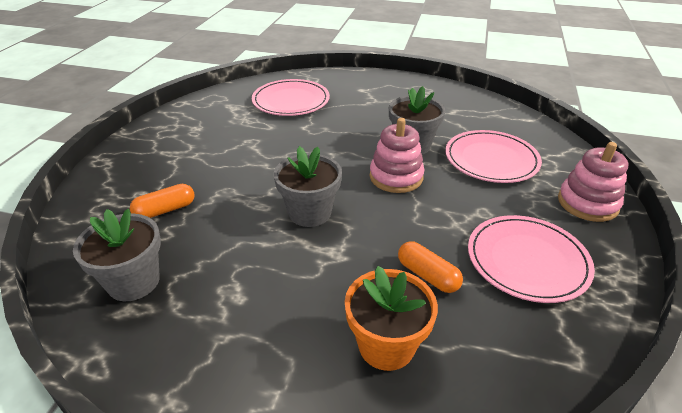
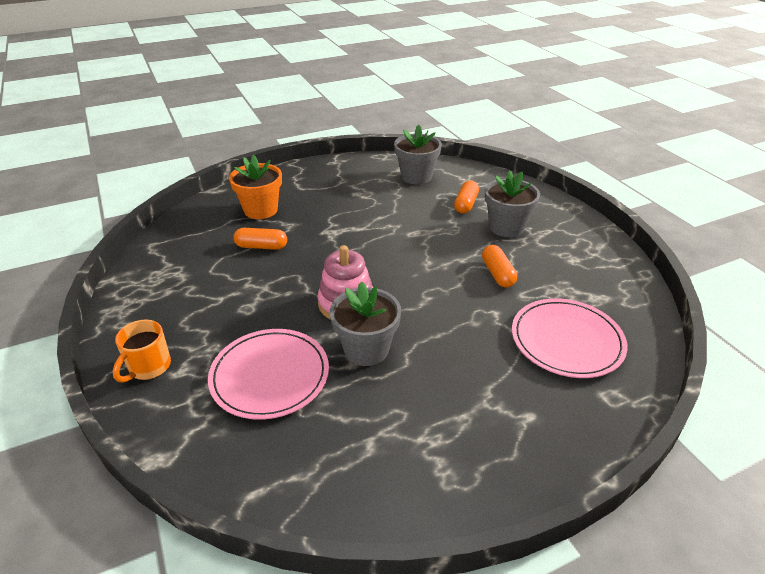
camera: 140 degrees right, 0 degrees up
grey flower pot [274,146,342,227] -> grey flower pot moved to [485,170,540,237]
pink plate [468,215,595,303] -> none
pink stacking toy [558,142,628,222] -> orange mug [113,319,171,382]
none -> orange capsule [482,245,517,287]

